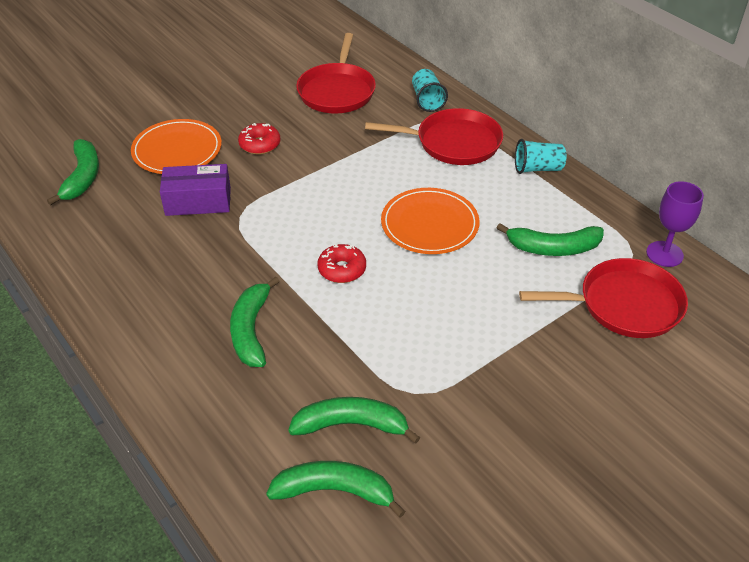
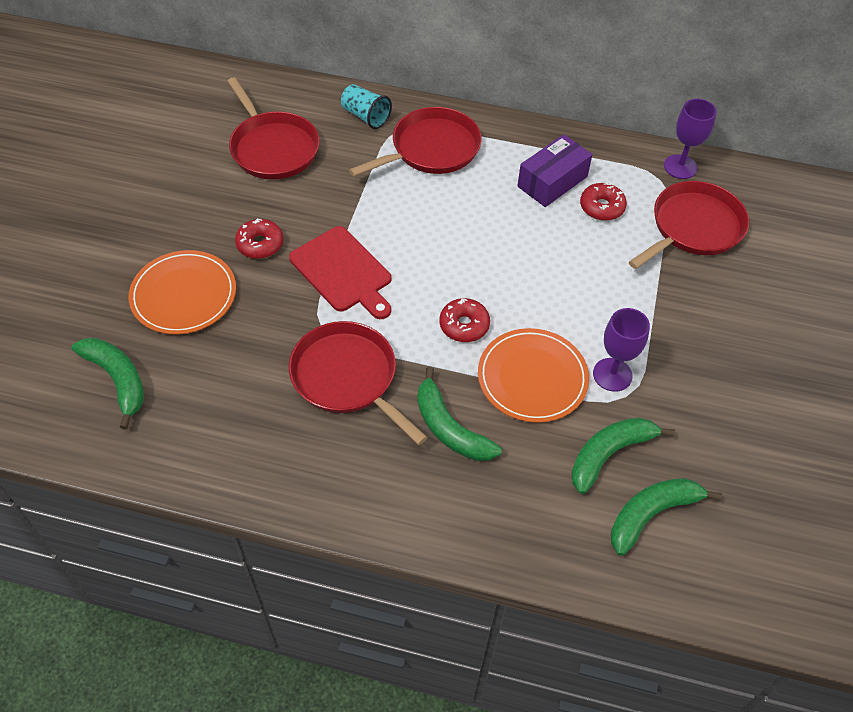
camera: 40 degrees left, 10 degrees up
purple box [160,164,231,216] -> purple box moved to [517,134,593,207]
orange plate [381,188,480,254] -> orange plate moved to [478,328,589,423]
green banana [497,223,604,256] -> red donut [580,183,627,221]
turquoise cup [515,139,567,174] -> none
none -> red cutting board [289,226,391,319]
none -> red pan [289,321,428,445]
none -> purple goblet [593,308,650,392]

